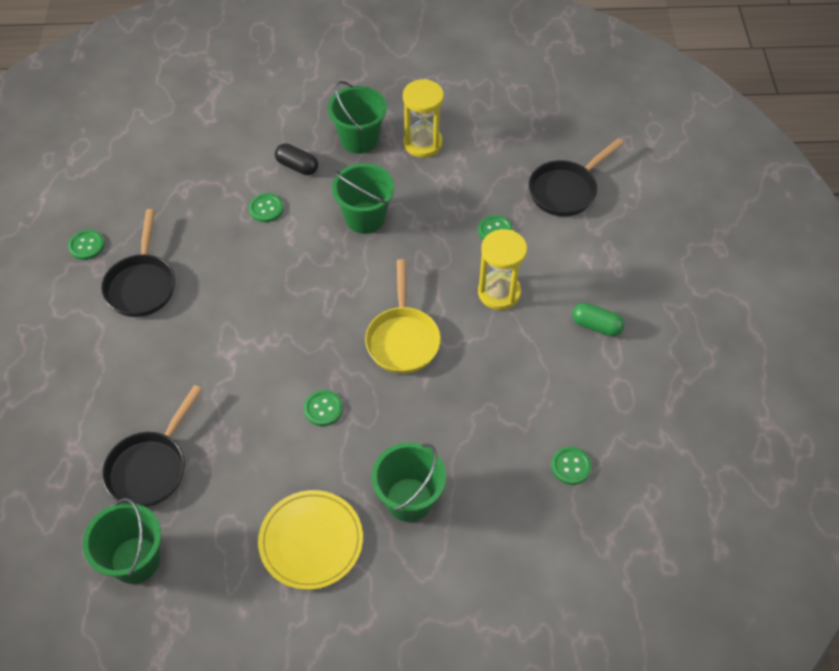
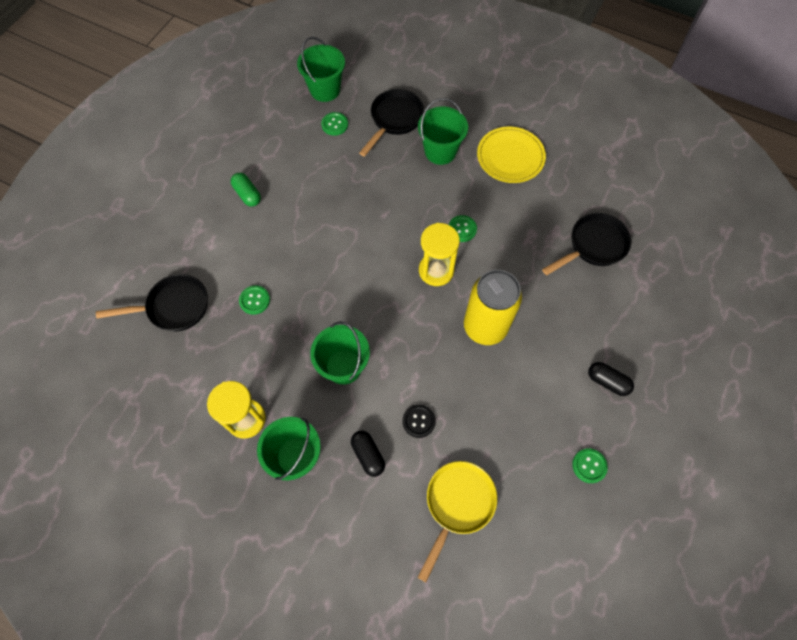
camera: 150 degrees left, 10 degrees up
green bucket [83,498,161,584] -> green bucket moved to [297,37,345,102]
black pan [101,209,175,317] -> black pan moved to [359,89,424,157]
green button [249,193,284,222] -> black button [403,405,435,438]
yellow pan [365,259,441,374] -> yellow pan moved to [417,461,497,582]
yellow hourglass [478,229,527,310] -> yellow hourglass moved to [419,223,460,286]
none -> yellow can [464,270,522,345]
none -> black capsule [588,362,634,396]

